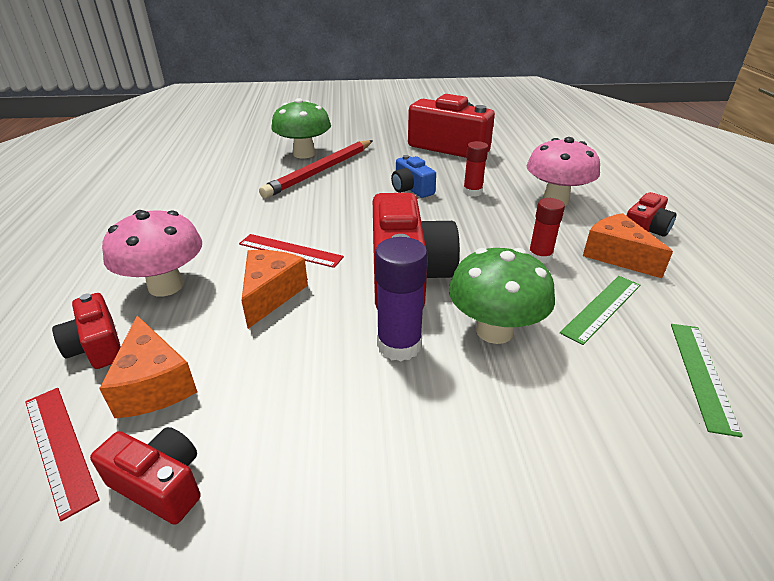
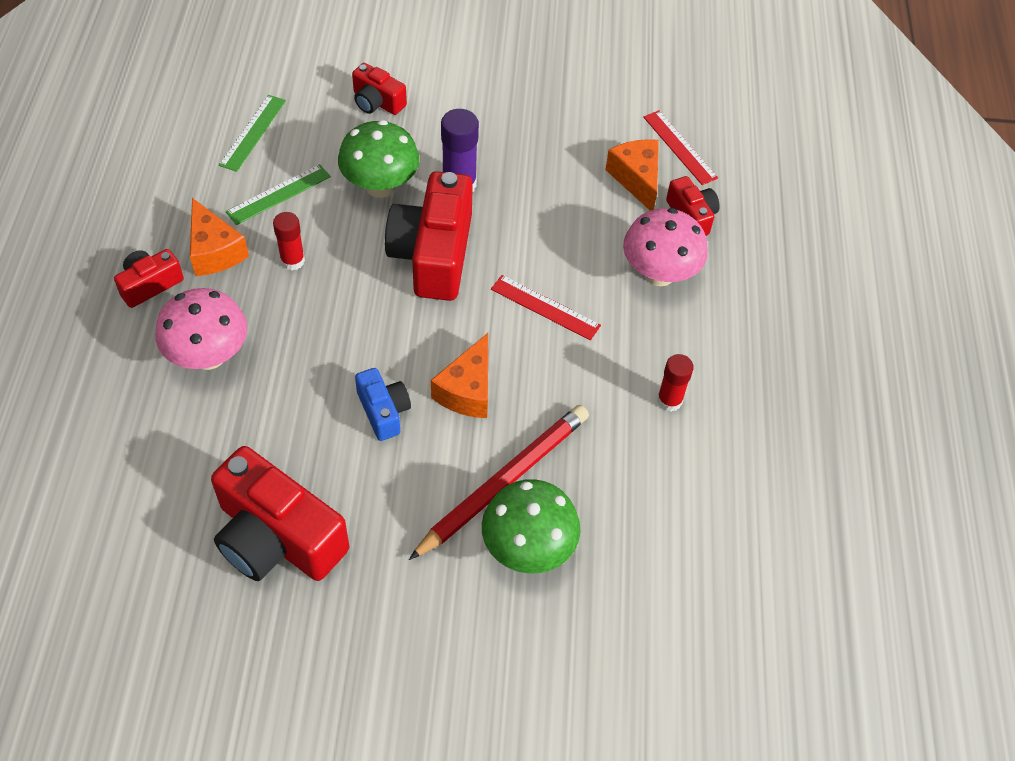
camera: 175 degrees left, 20 degrees up
red camera [90,427,201,525] -> red camera moved to [352,63,407,115]
orange cheese [241,250,308,329] -> orange cheese moved to [431,333,488,418]
red glue stick [463,141,488,197] -> red glue stick moved to [657,354,694,412]

